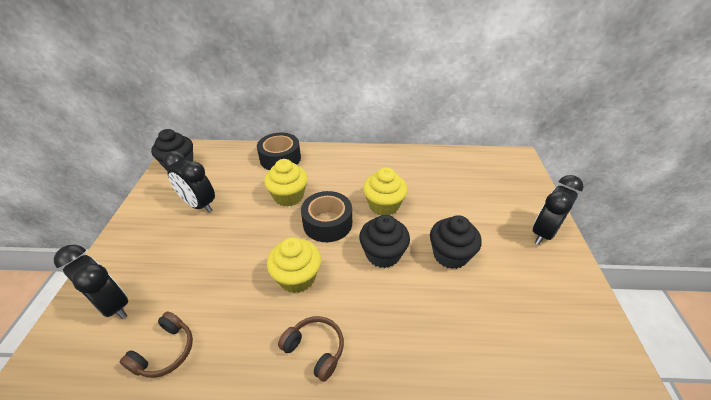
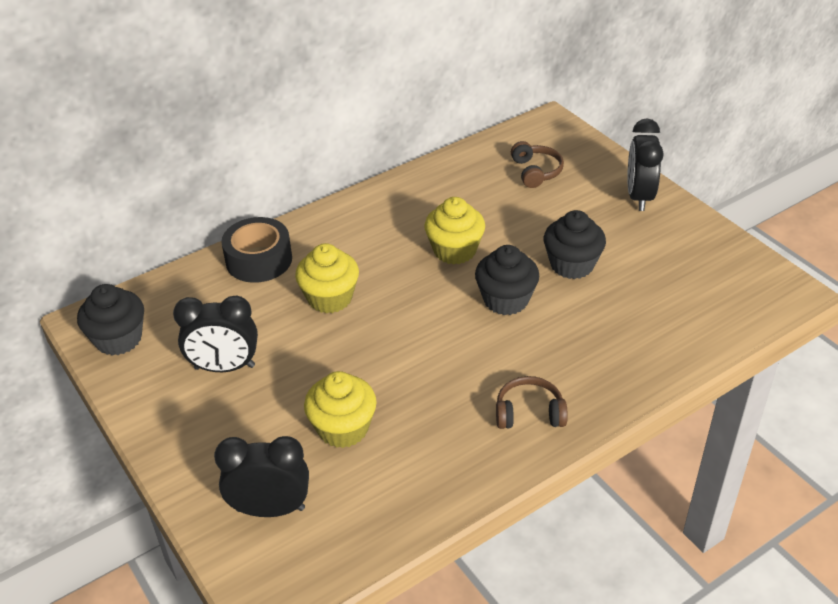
camera: 35 degrees left, 0 degrees up
brown headphones [119,311,193,378] -> brown headphones moved to [511,141,564,188]
yellow cupcake [267,237,321,293] -> yellow cupcake moved to [304,371,377,448]
black tape [301,191,352,242] -> none

